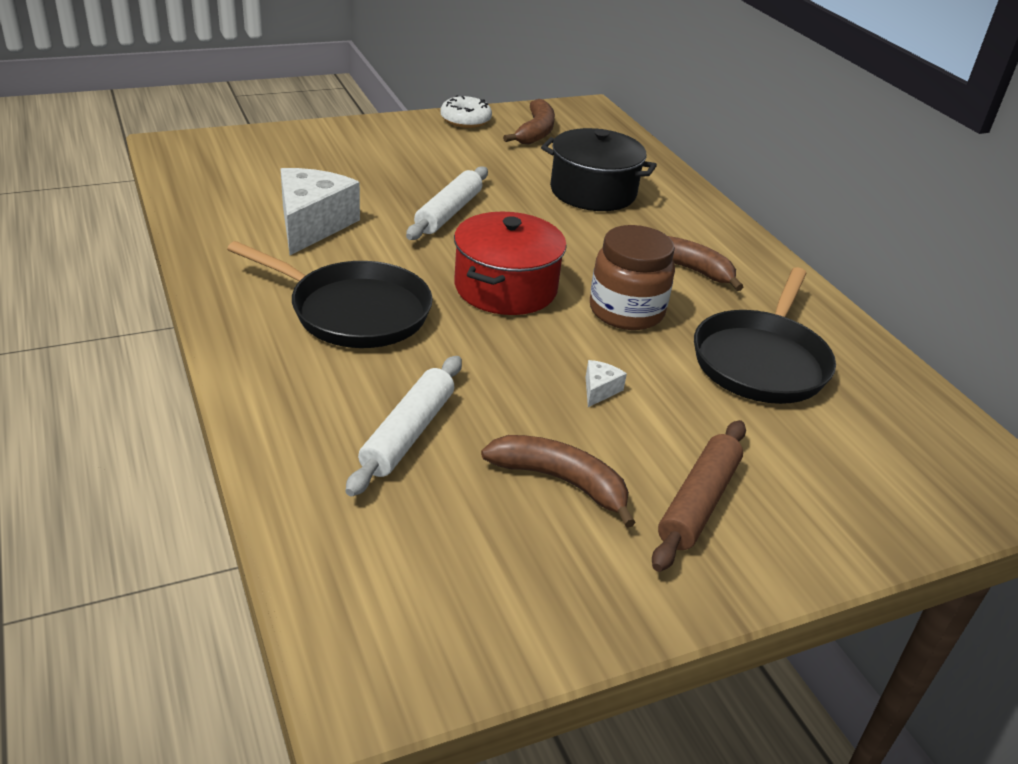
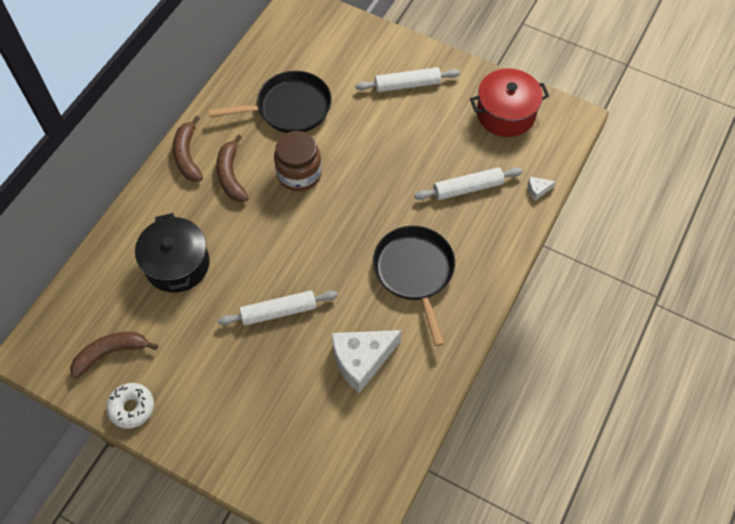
camera: 125 degrees left, 25 degrees up
red pot [454,212,567,315] -> red pot moved to [470,68,549,137]
brown banana [481,435,636,528] -> brown banana moved to [173,116,203,182]
white cheese [586,360,627,407] -> white cheese moved to [528,177,556,201]
brown rolling pin [652,420,746,572] -> white rolling pin [355,67,460,92]

